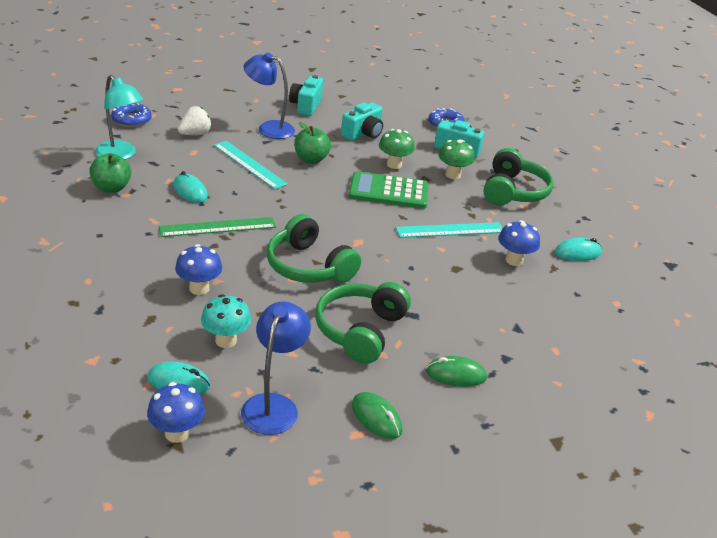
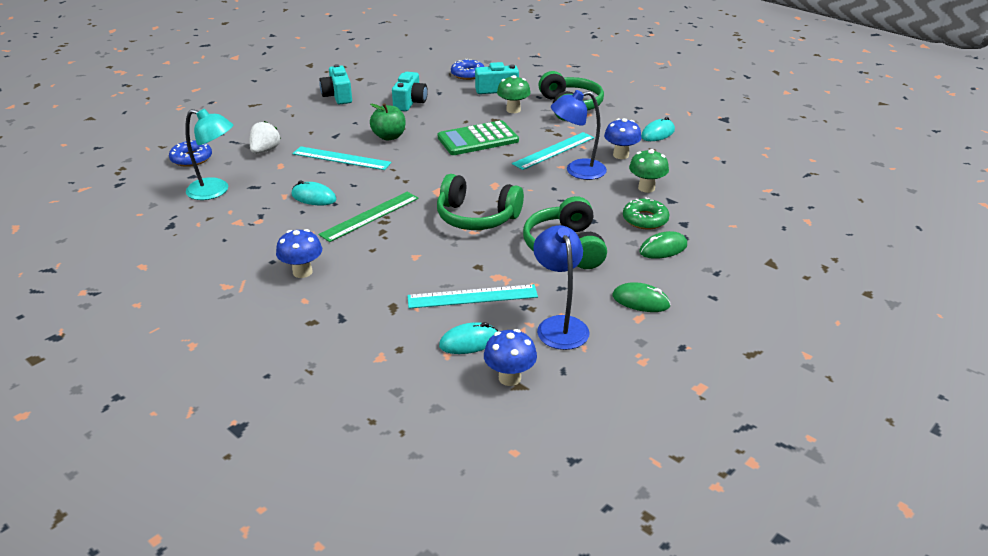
camera: 25 degrees left, 0 degrees up
green apple [89,153,131,193] -> none
blue mushroom [175,244,222,295] -> blue mushroom moved to [276,229,322,278]
turquoise mushroom [201,294,251,348] -> turquoise ruler [407,284,538,309]
blue lamp [244,52,295,139] -> blue lamp moved to [551,90,607,180]
green mushroom [379,129,415,169] -> green mushroom moved to [629,149,669,193]
none -> green donut [623,197,670,229]

